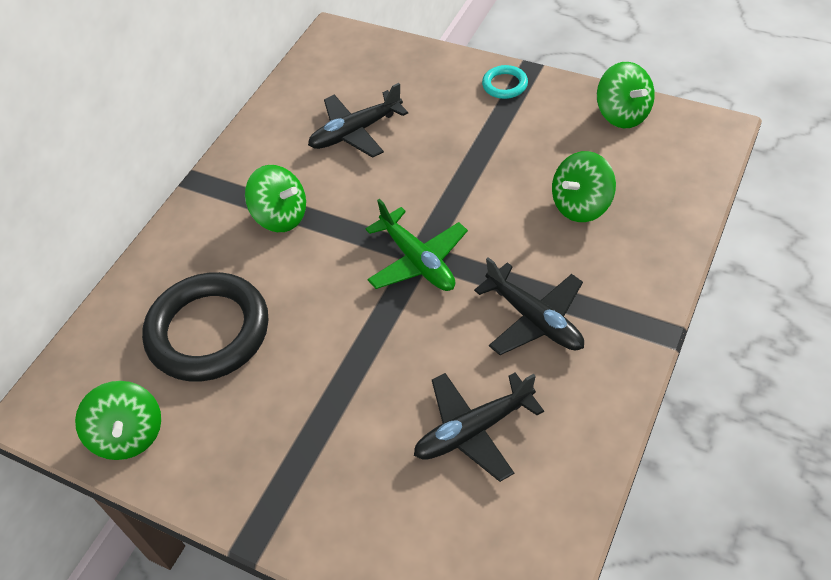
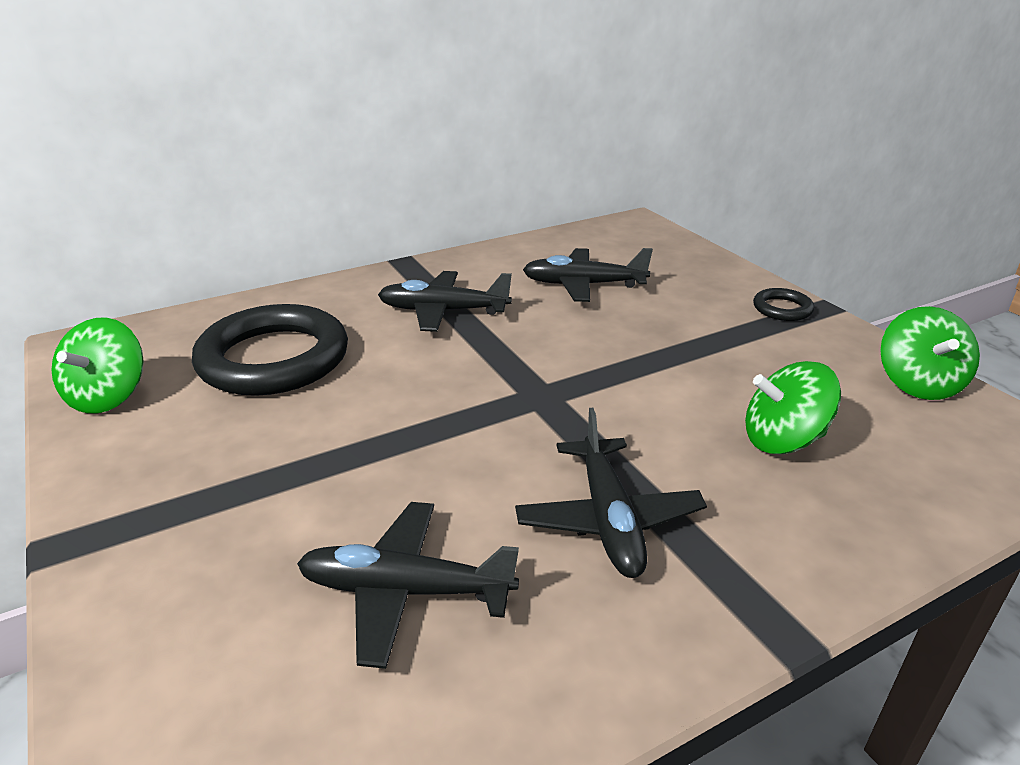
camera: 30 degrees right, 20 degrees down
green spinning top [245,165,306,232] -> black plane [378,271,512,332]
green plane [365,199,468,291] -> none
turquoise ring [482,65,528,99] -> black ring [753,288,814,321]

